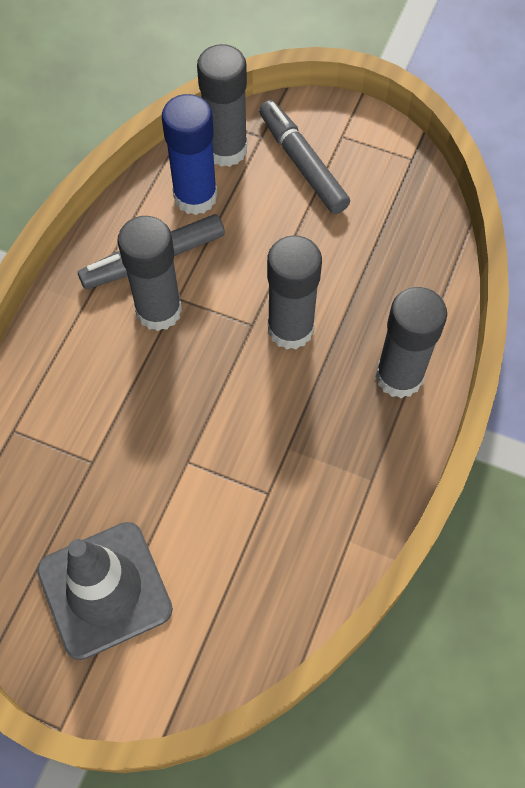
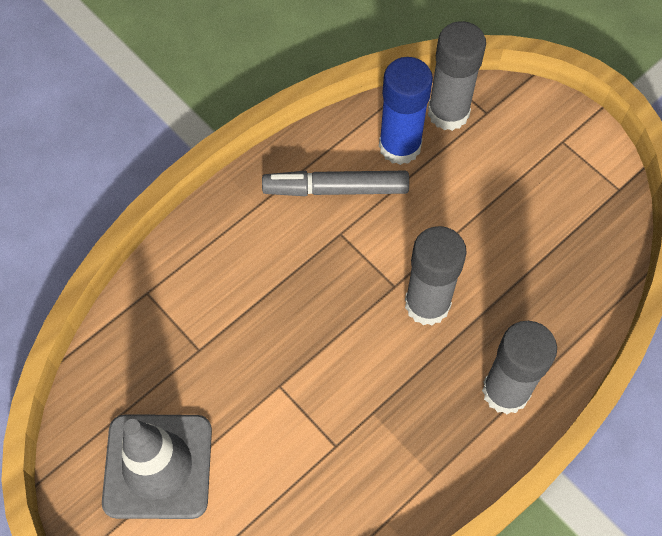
camera: 25 degrees right, 0 degrees up
grey glue stick [117,216,182,331] -> none
grey marker [259,100,350,214] -> none

